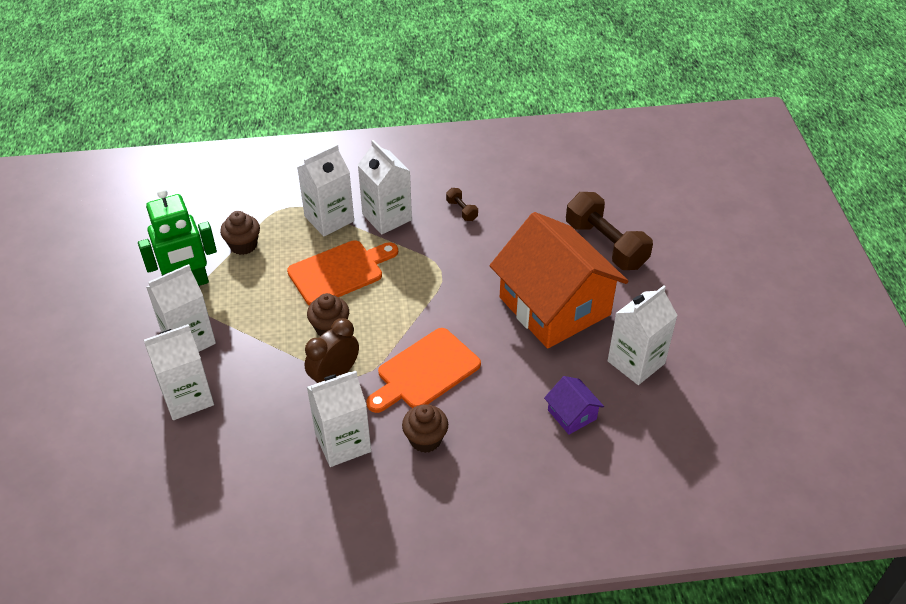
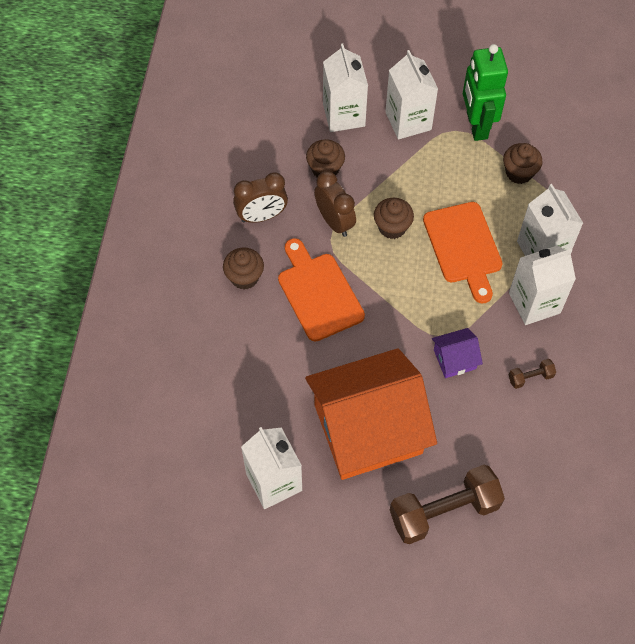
camera: 105 degrees right, 15 degrees up
white carton [307,371,371,467] -> brown clock [233,172,288,223]
purple house [544,376,604,435] -> purple house moved to [432,328,483,378]
none -> brown cupcake [306,139,345,177]

